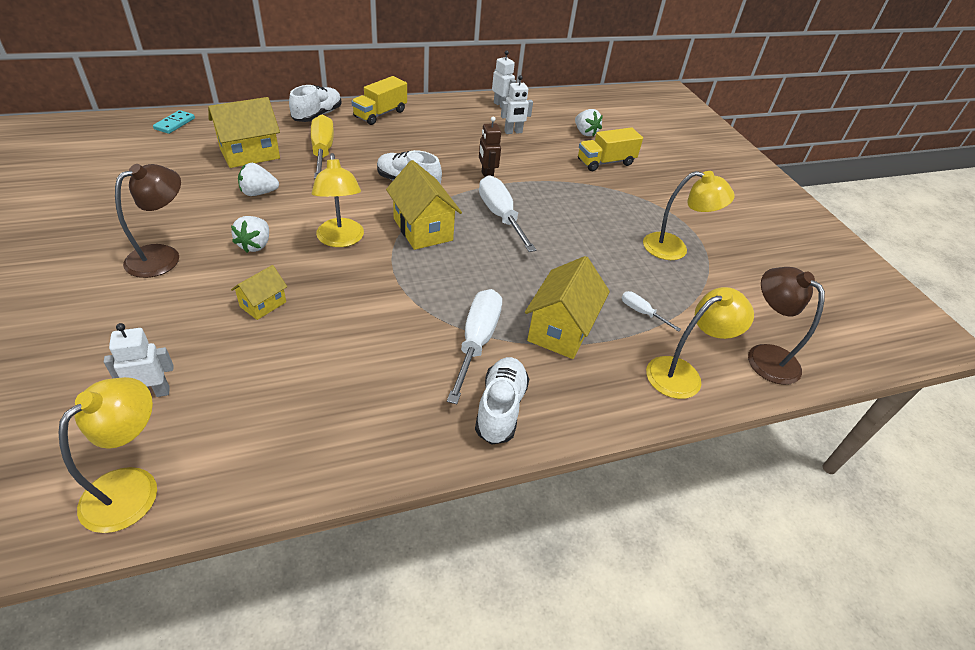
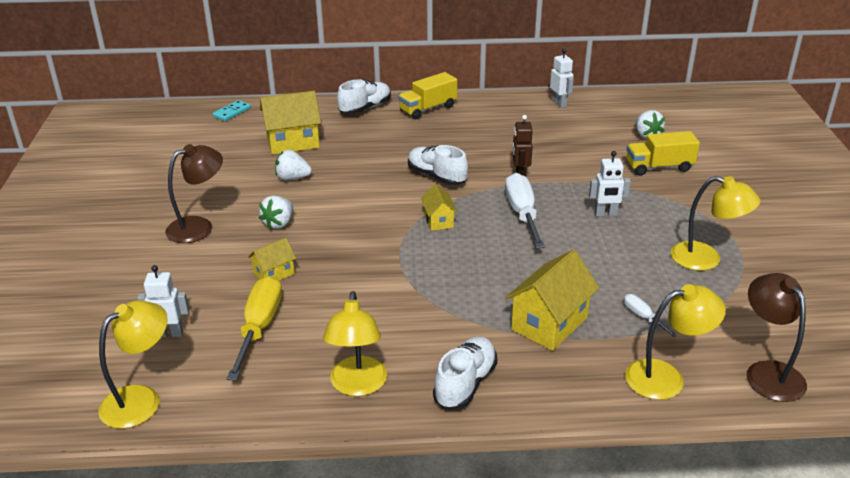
camera: 20 degrees right, 10 degrees down
yellow screwdriver [311,115,334,179] -> yellow screwdriver moved to [227,276,282,381]
yellow lamp [312,153,364,247] -> yellow lamp moved to [323,291,387,396]
yellow house [386,160,462,250] -> yellow house [421,184,458,231], size x0.55
white screwdriver [447,289,502,404] -> none
white robot [501,75,533,134] -> white robot moved to [589,151,631,216]

